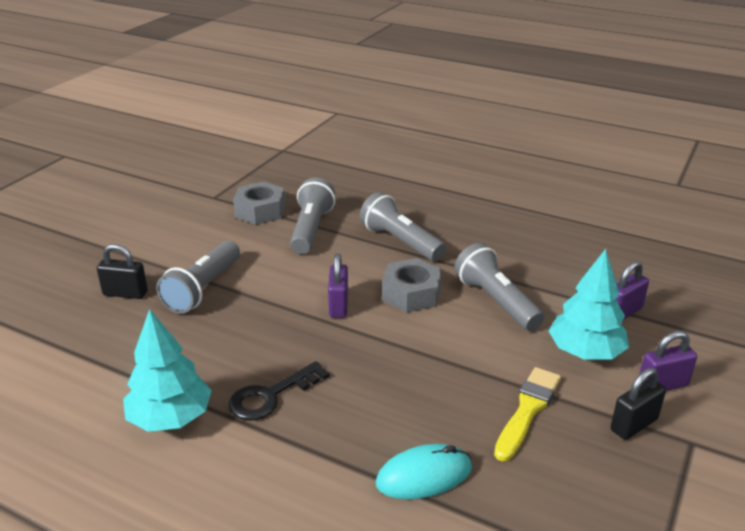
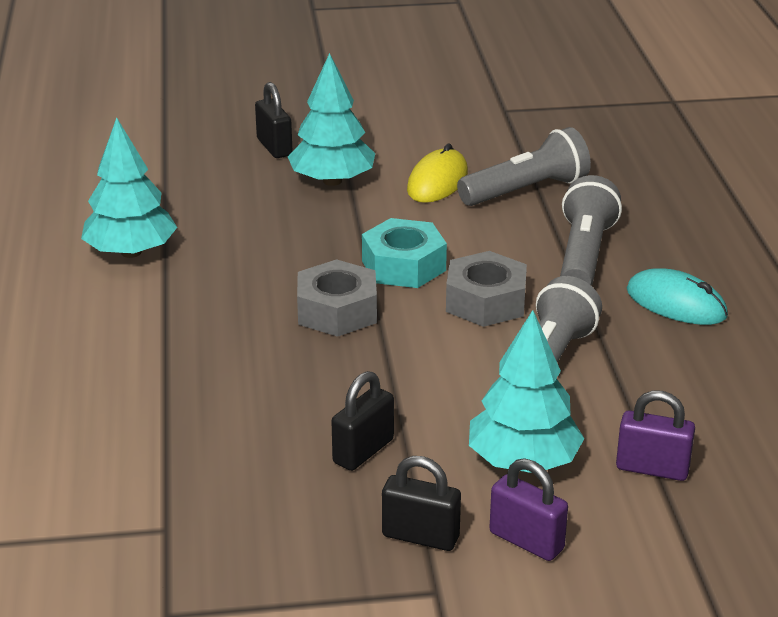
camera: 55 degrees right, 0 degrees up
grey flashlight [156,241,240,314] -> turquoise tree [288,53,375,186]
black key [229,361,330,421] -> none
grey nut [233,181,285,225] -> grey nut moved to [297,259,377,337]
purple padlock [328,254,348,318] -> turquoise nut [362,218,447,288]
turquoise mouse [376,444,472,499] -> turquoise mouse moved to [627,268,728,325]
yellow brush [494,367,561,461] -> black padlock [331,371,394,471]
none -> yellow mouse [407,144,468,203]

